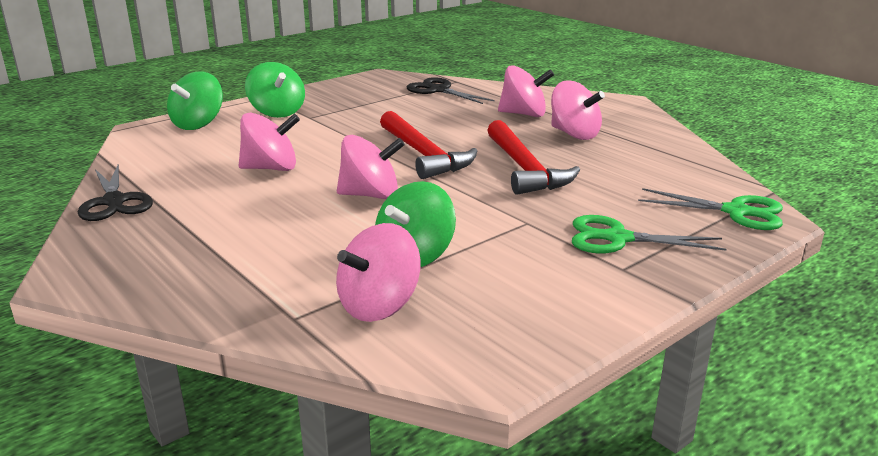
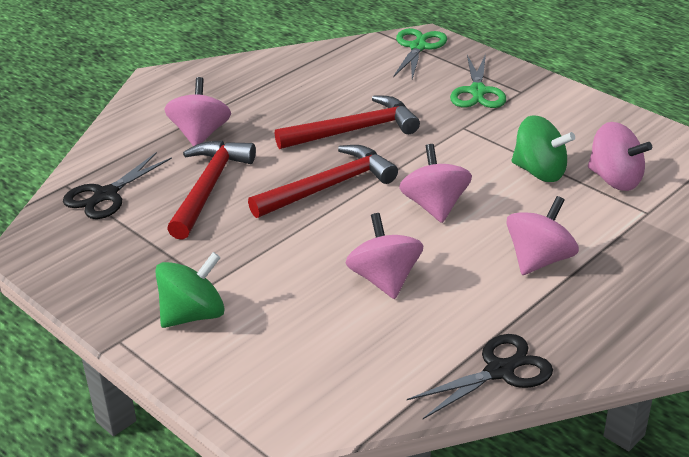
camera: 95 degrees left, 10 degrees up
green spinning top [167,72,223,130] -> none
pink spinning top [551,80,605,140] -> pink spinning top moved to [506,196,579,275]
none -> red hammer [167,140,256,240]

